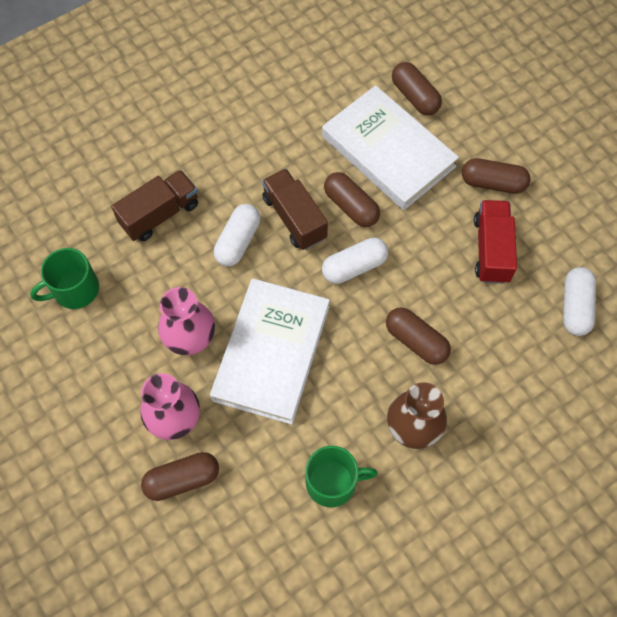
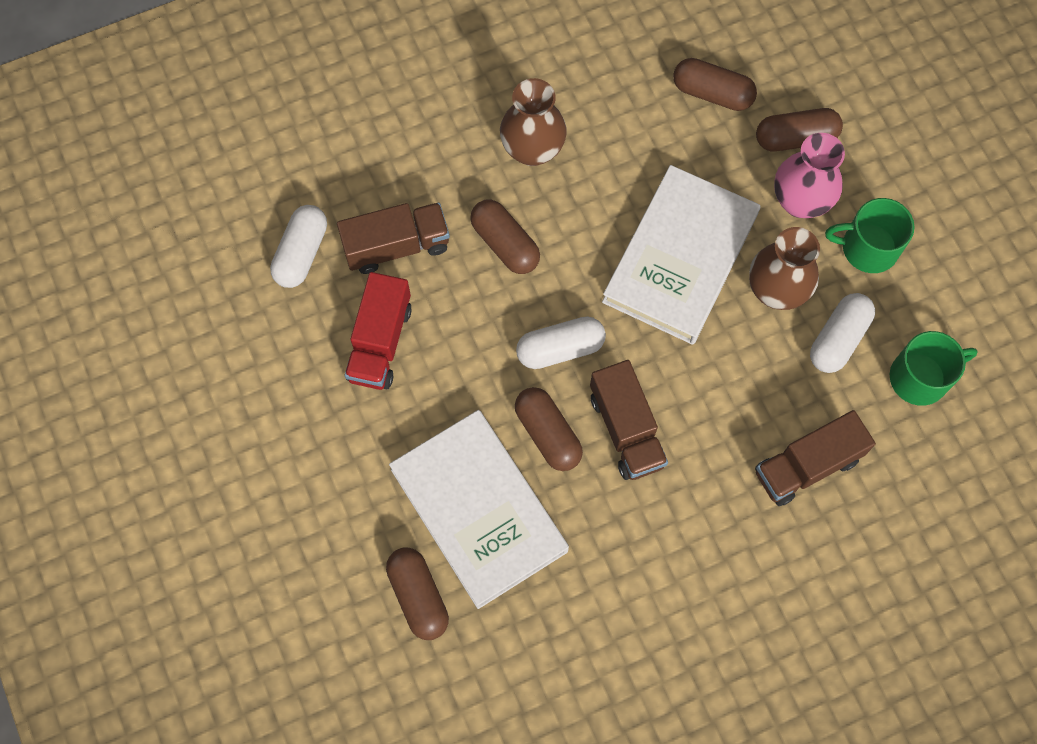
camera: 170 degrees left, 5 degrees up
pink vase [158,287,215,355] -> brown vase [749,227,820,310]
white capsule [214,204,261,267] -> white capsule moved to [810,293,875,373]
green mug [305,446,378,507] -> green mug moved to [825,198,914,273]
brown capsule [462,158,531,194] -> brown capsule moved to [673,58,757,111]
none -> brown truck [337,203,450,274]

